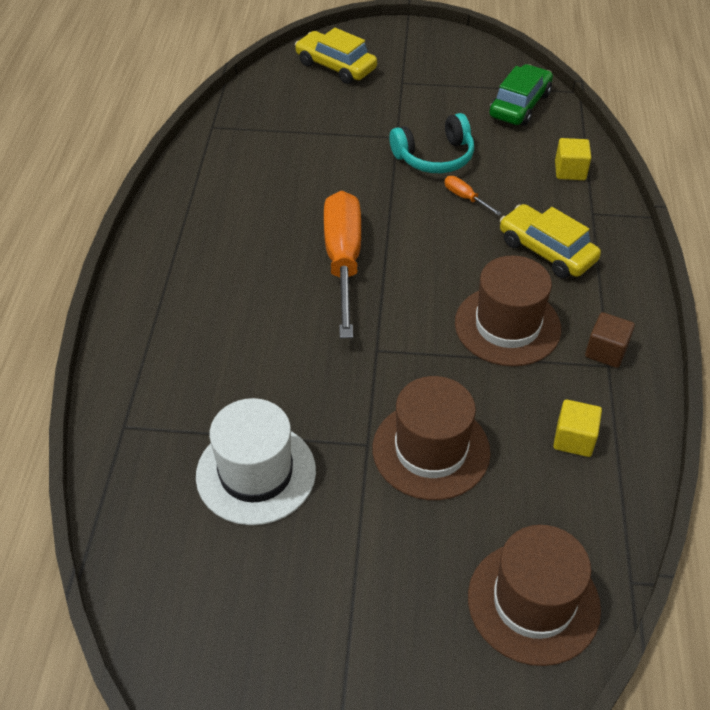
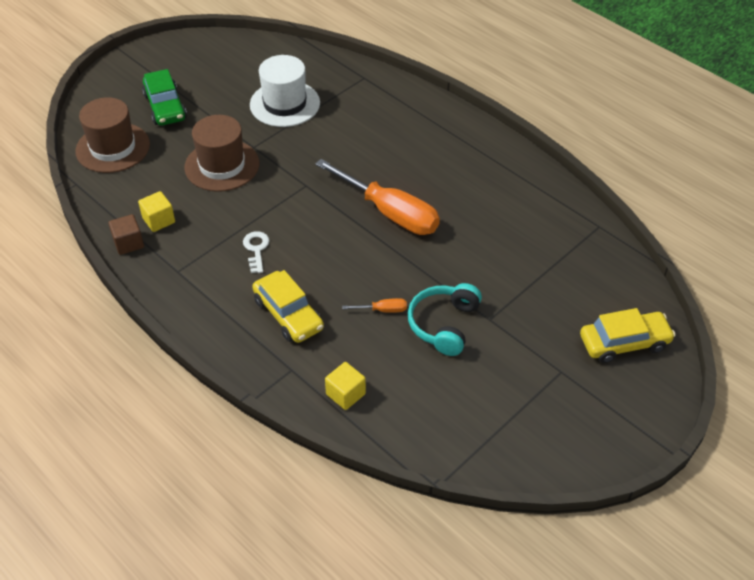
camera: 130 degrees right, 0 degrees up
brown hat [455,255,561,367] -> white key [243,231,269,273]
green car [489,64,553,126] -> green car moved to [142,69,187,126]
yellow car [500,204,601,278] -> yellow car turned 60 degrees clockwise [252,270,324,343]
brown cube [585,312,635,368] -> brown cube moved to [108,214,144,255]

